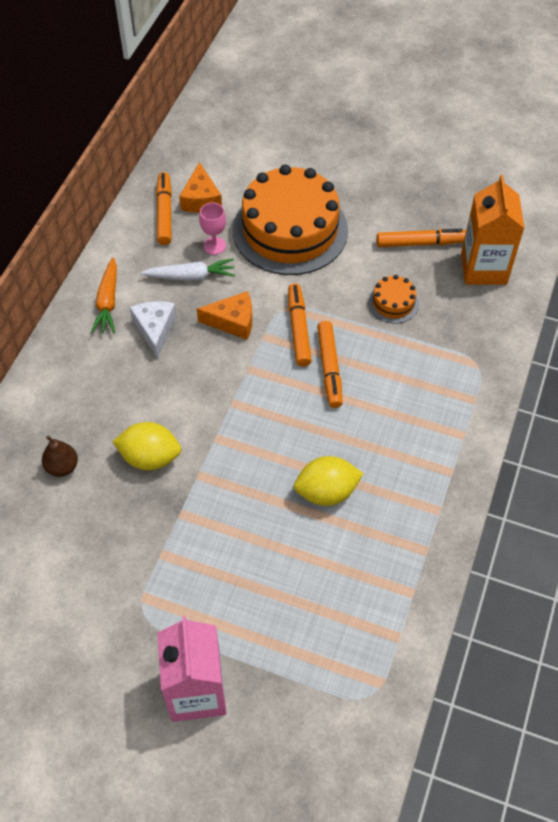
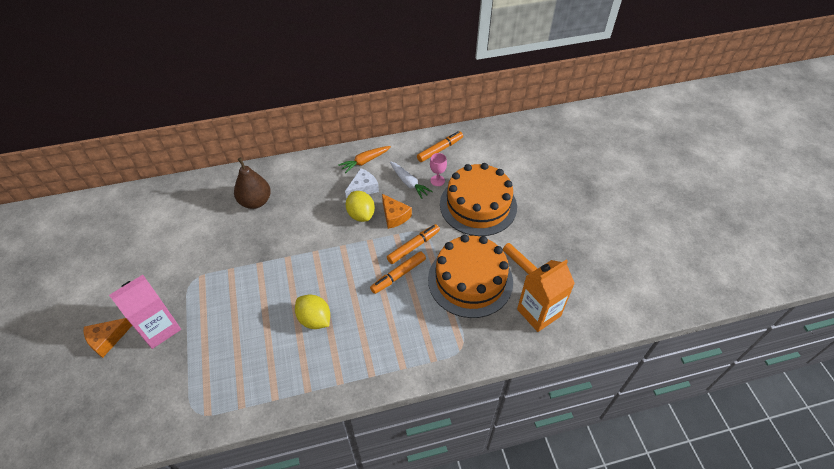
camera: 55 degrees right, 5 degrees down
brown pear [42,436,78,477] -> brown pear [234,158,271,209], size x1.73
yellow lemon [112,422,181,470] -> yellow lemon moved to [346,191,375,222]
orange cheese [179,162,222,213] -> orange cheese moved to [84,318,132,358]
orange cake [368,275,419,324] -> orange cake [428,234,513,318], size x2.38

